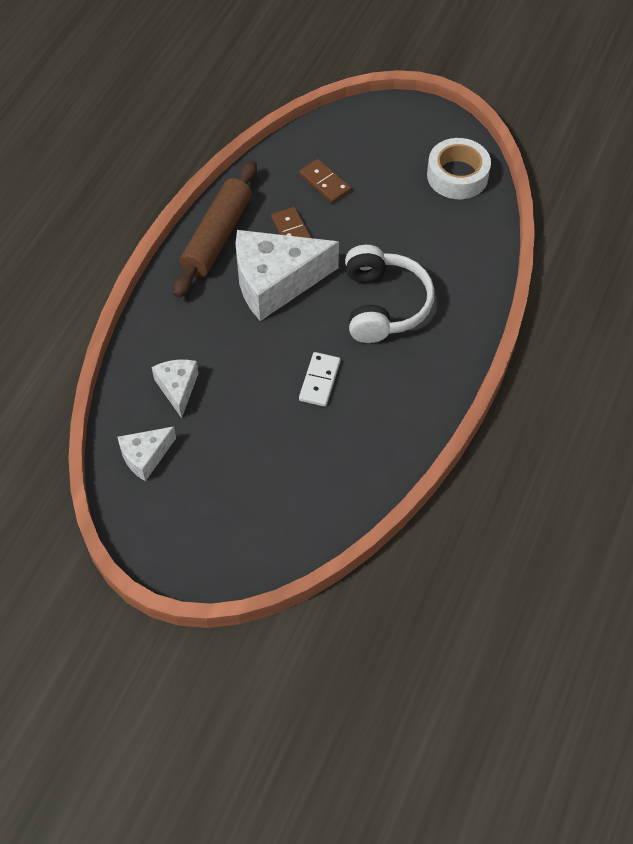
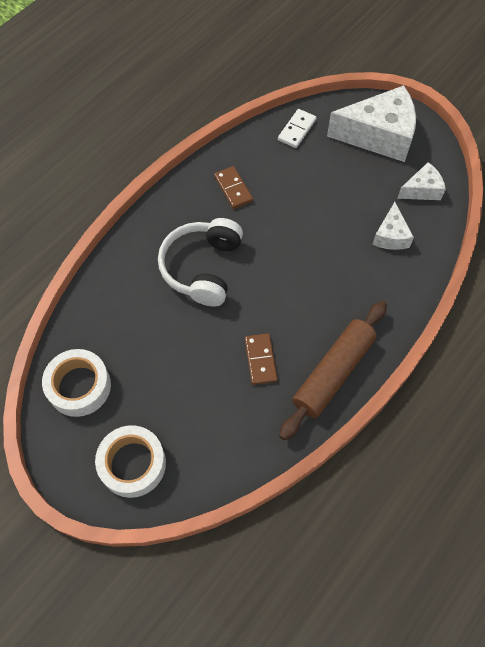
camera: 165 degrees left, 5 degrees up
white cheese [235,230,339,321] -> white cheese moved to [327,85,416,162]
brown domino [299,159,351,203] -> brown domino moved to [214,166,253,209]
white domino [299,352,340,407] -> white domino moved to [278,109,317,148]
none -> white tape [95,425,166,498]

